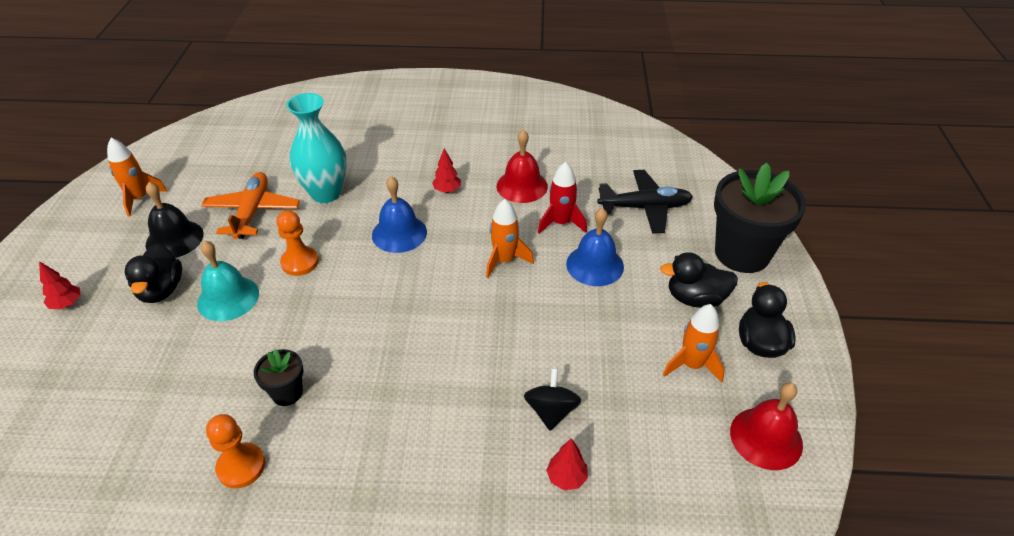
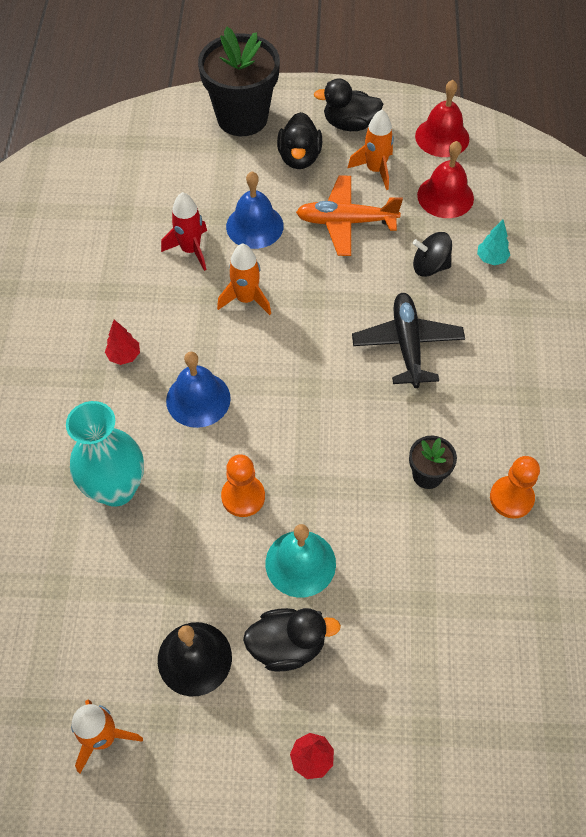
camera: 90 degrees left, 15 degrees up
orange plane [201,172,300,239] -> orange plane moved to [296,175,403,256]
red bell [497,130,548,203] -> red bell moved to [417,141,474,218]
red tree [546,438,588,490] -> turquoise tree [477,220,510,265]
black plane [597,170,693,234] -> black plane moved to [352,293,465,388]

